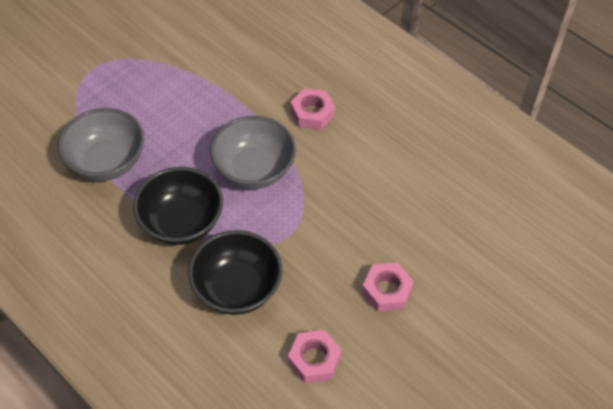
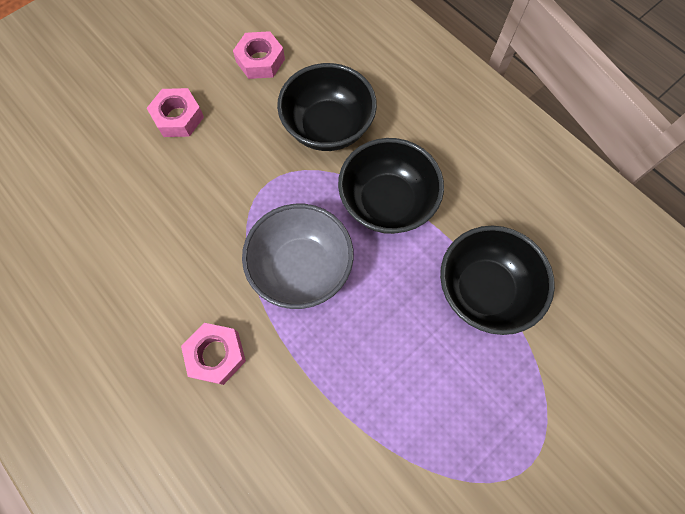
camera: 175 degrees left, 15 degrees up
grey bowl [58,108,144,181] -> black bowl [440,226,555,335]

